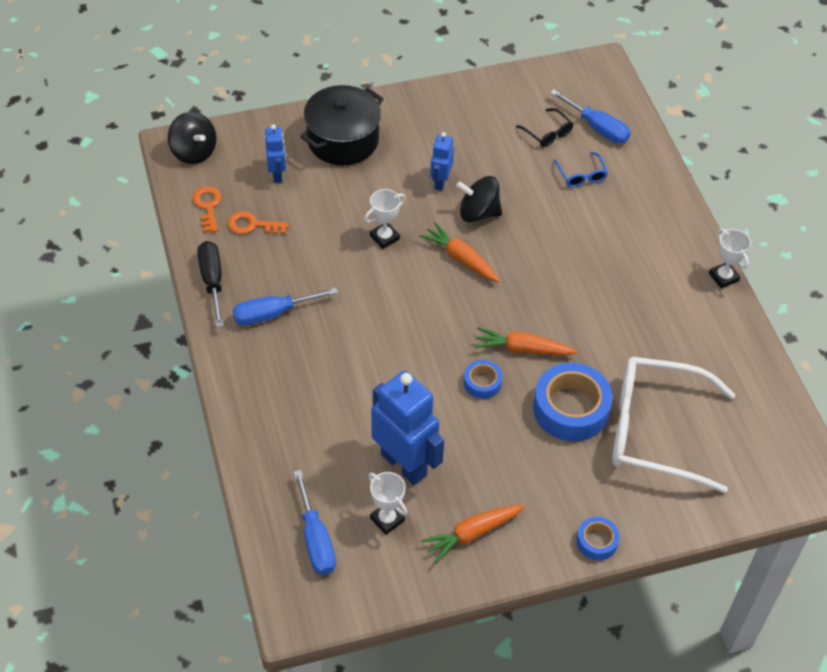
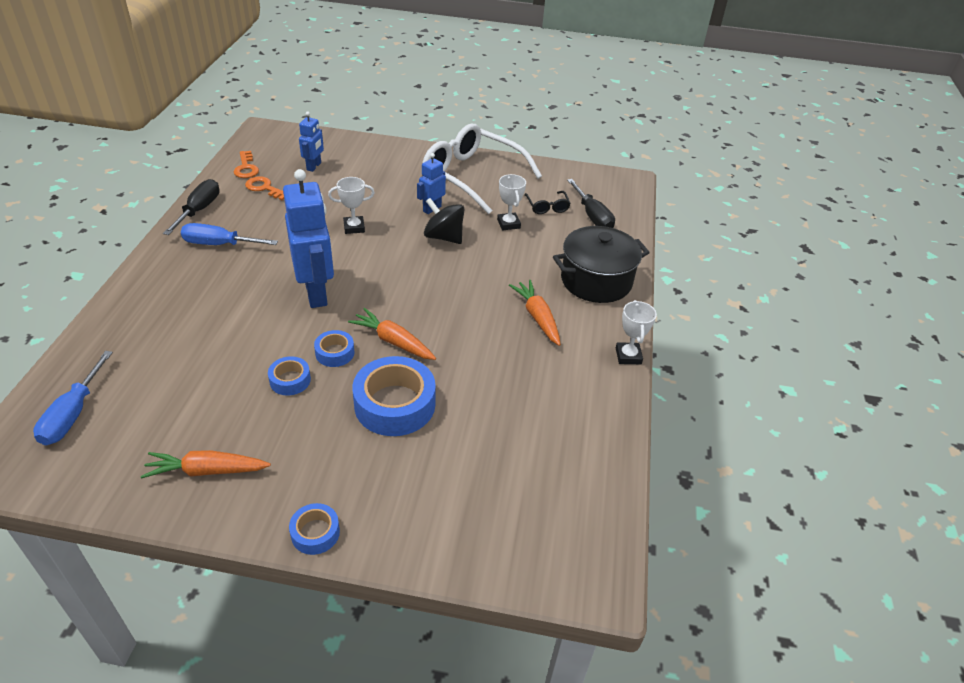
camera: 25 degrees right, 10 degrees down
black spinning top [168,112,216,164] -> none
orange key [192,186,222,233] -> orange key turned 150 degrees clockwise [234,151,259,178]
black pot [300,85,384,165] -> black pot moved to [553,226,650,303]
white trophy [368,472,407,535] -> white trophy moved to [497,174,526,230]
blue robot [371,371,444,485] -> blue robot moved to [283,169,334,308]
orange carrot [419,222,500,282] -> orange carrot moved to [509,280,561,346]
blue screwdriver [550,89,631,143] -> black screwdriver [567,179,615,228]
blue glasses [553,152,608,187] -> none
white glasses [612,357,735,493] -> white glasses moved to [422,124,542,214]
none -> blue tape [268,356,311,396]

